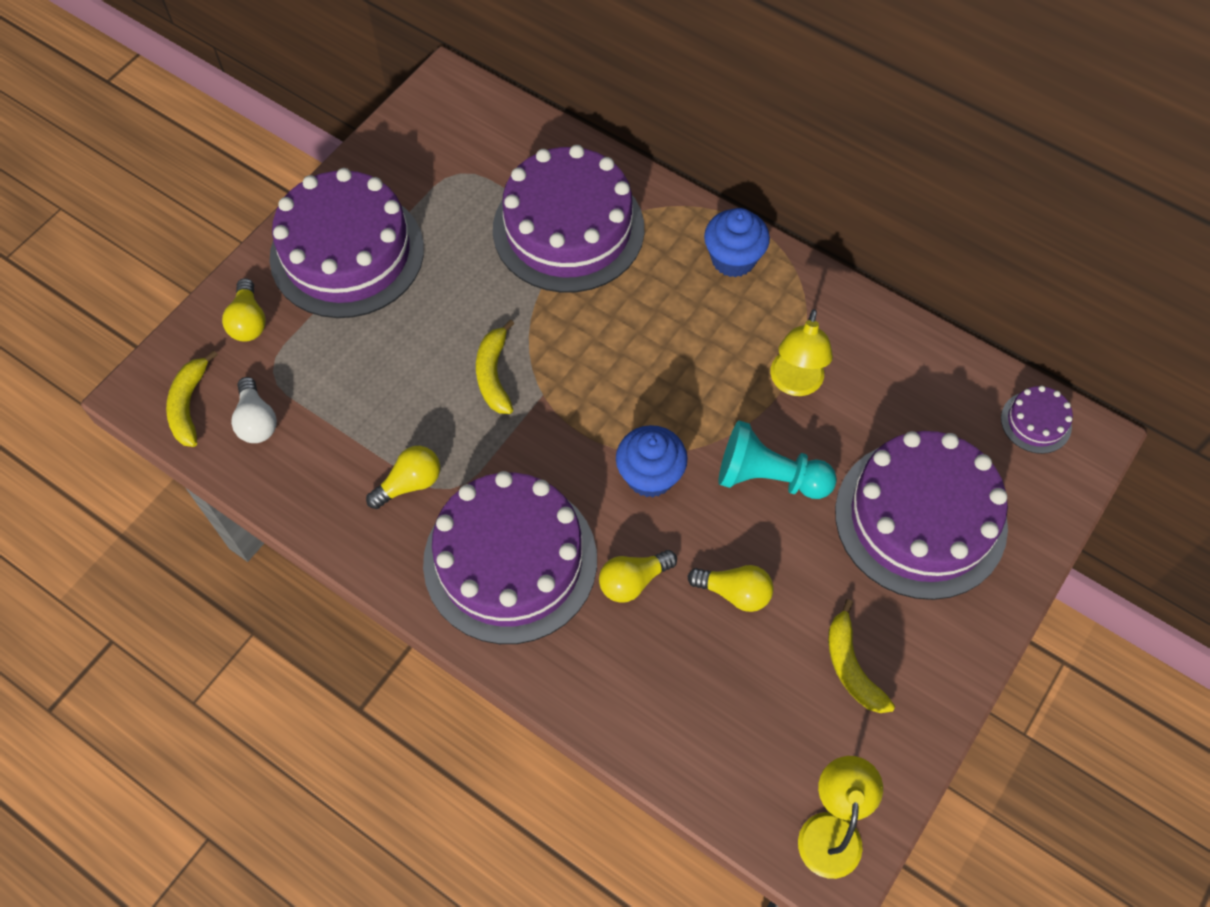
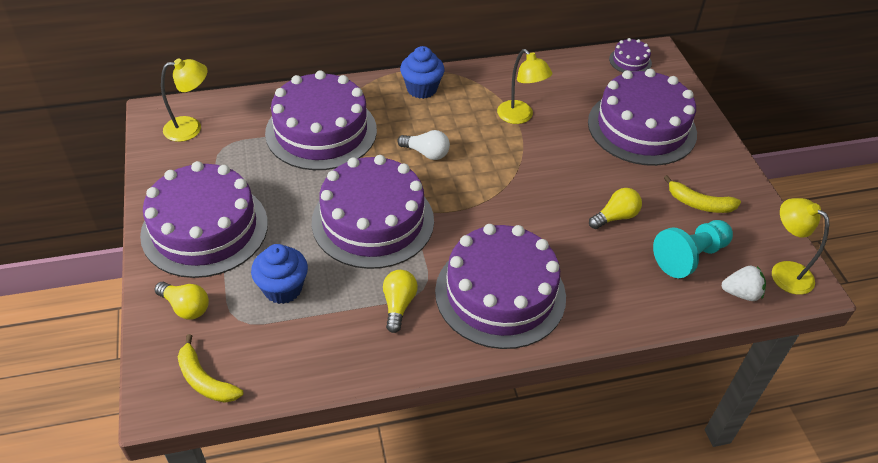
camera: 50 degrees left, 15 degrees down
white light bulb [231,377,277,443] -> white light bulb moved to [397,130,450,160]
yellow banana [476,319,515,414] -> purple cake [312,155,434,269]
yellow light bulb [599,550,677,603] -> none
blue cupcake [616,425,687,498] -> blue cupcake moved to [251,244,308,304]
turquoise pawn [718,420,837,499] -> turquoise pawn moved to [653,220,733,278]
none -> yellow lamp [161,58,207,142]
none -> white strawberry [722,266,766,301]

